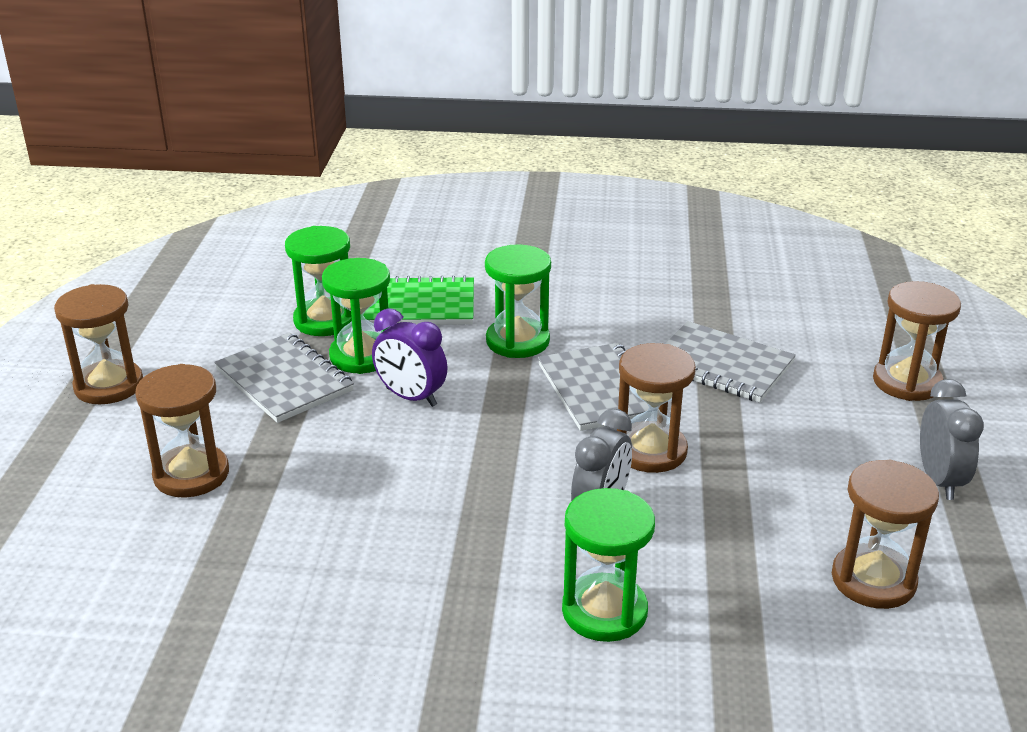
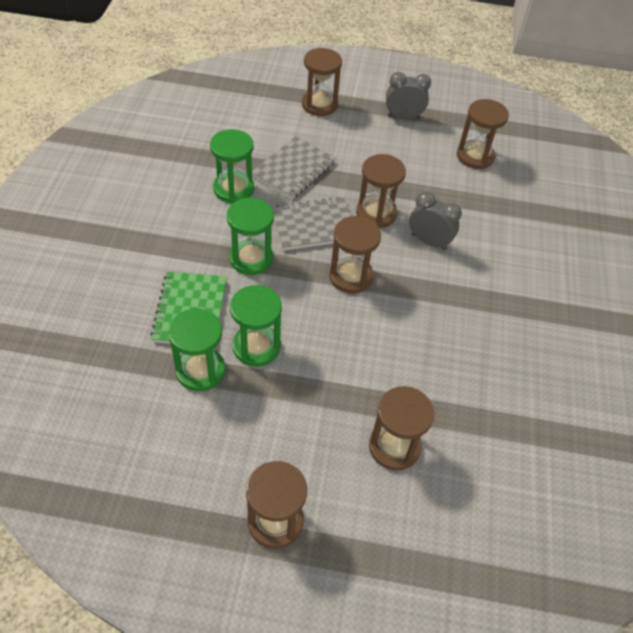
camera: 90 degrees left, 20 degrees up
grey notebook [214,333,354,423] -> none
purple clock [372,308,448,407] -> none
green hourglass [562,488,655,642] -> green hourglass moved to [210,129,254,203]
none -> brown hourglass [329,216,381,294]

